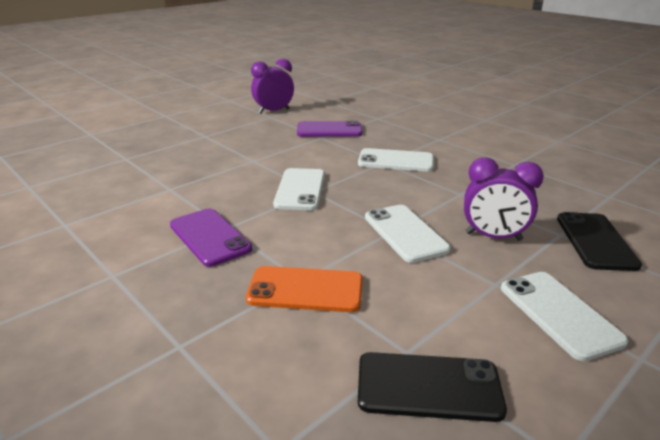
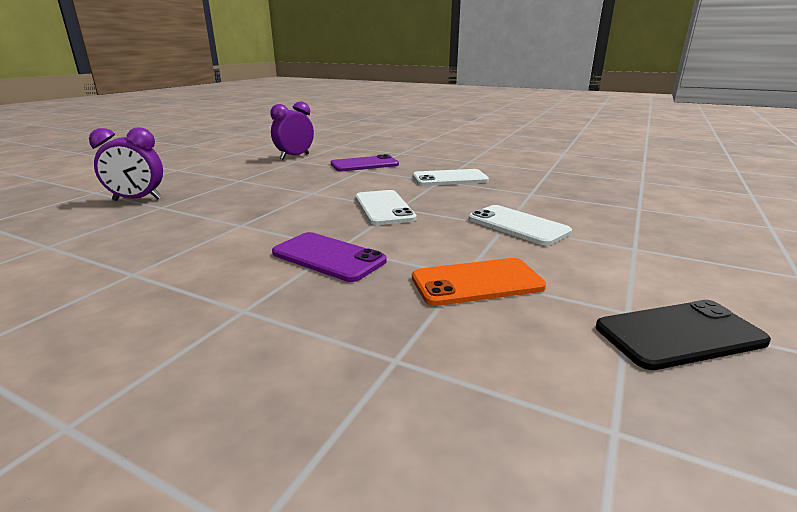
camera: 20 degrees left, 5 degrees down
purple clock [464,158,544,241] -> purple clock moved to [89,127,163,201]
white phone [501,272,629,362] -> none
black phone [557,212,642,271] -> none

